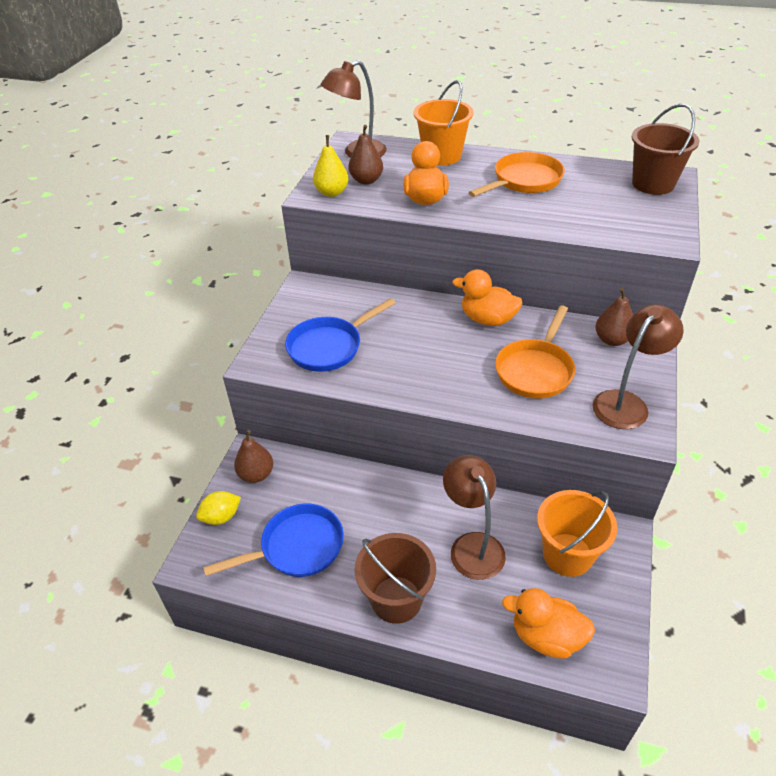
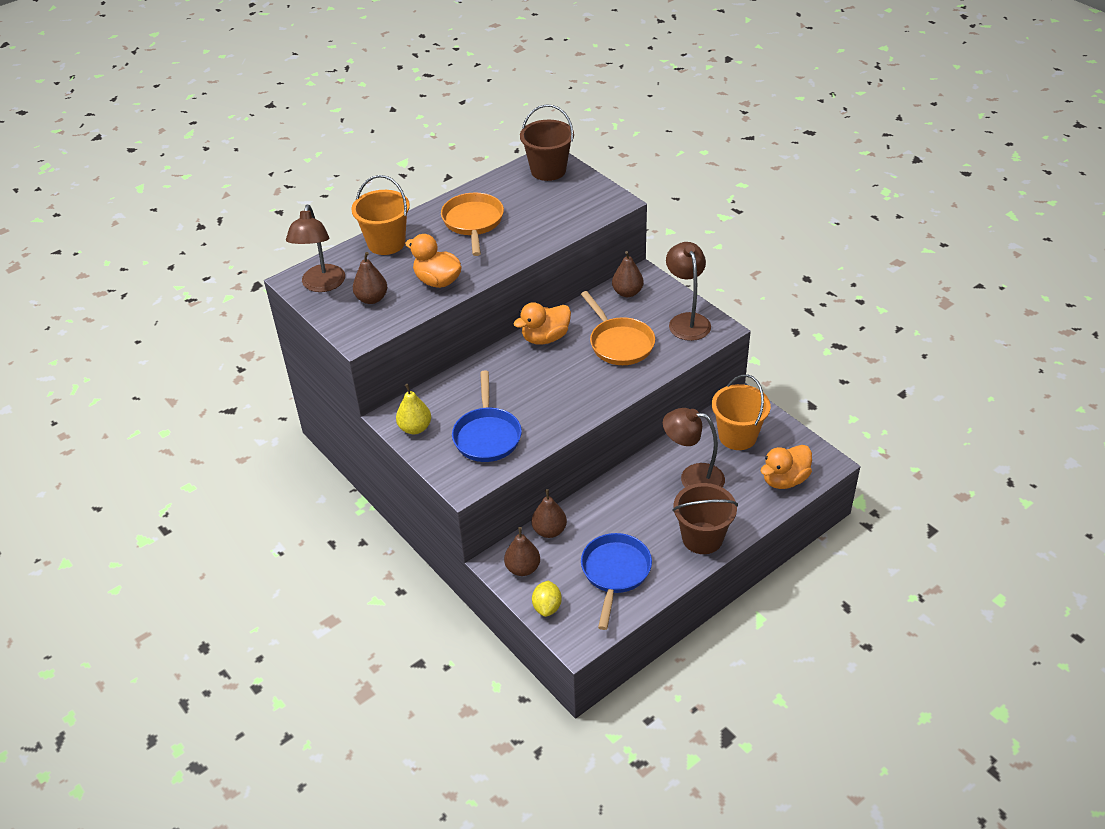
camera: 55 degrees left, 0 degrees up
yellow pear [313,135,349,197] -> yellow pear moved to [396,384,431,434]
none -> brown pear [532,489,567,538]

